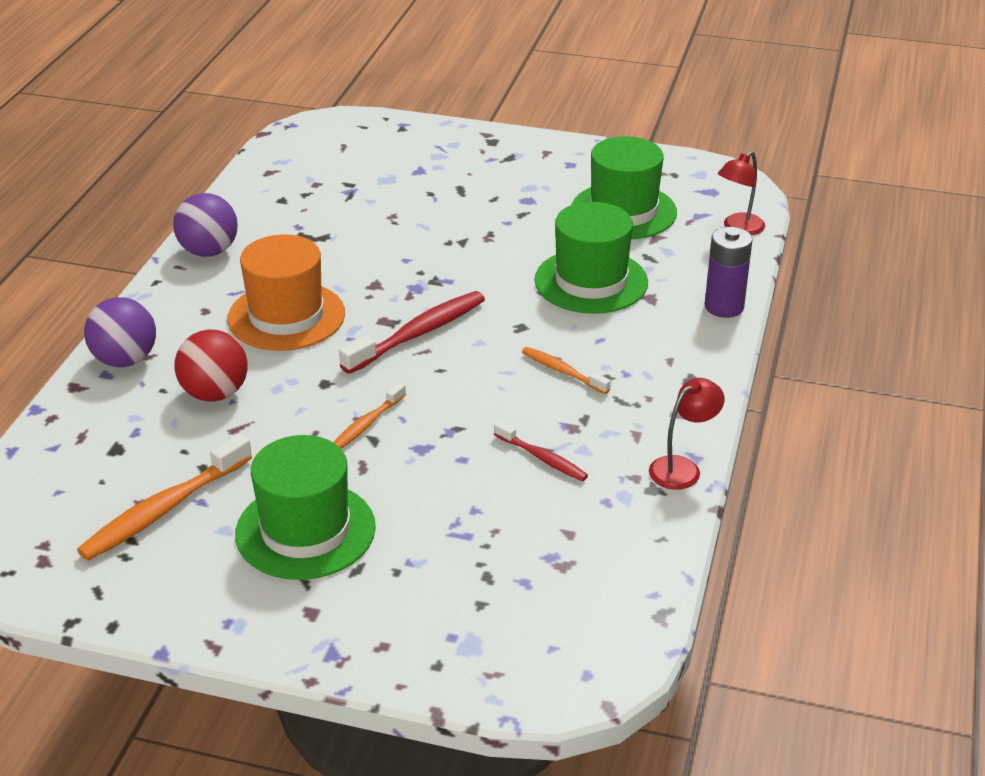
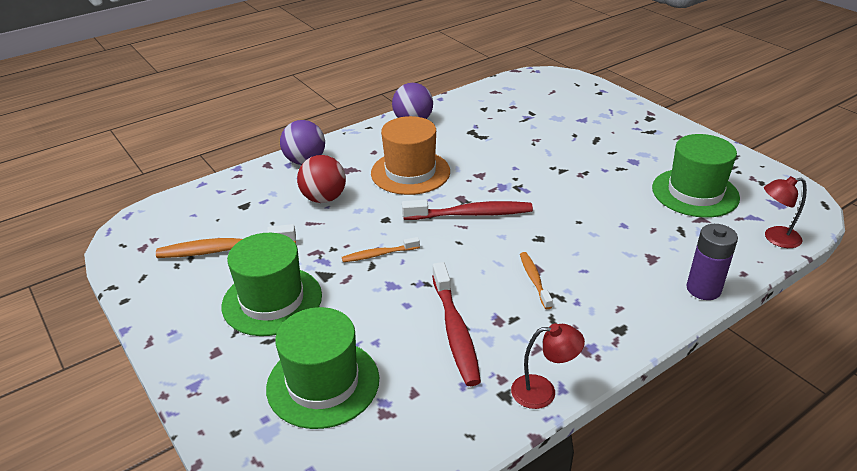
camera: 40 degrees right, 0 degrees up
red toothbrush [494,421,588,481] -> red toothbrush [432,262,481,386], size x1.75
green hat [534,202,648,314] -> green hat moved to [266,307,379,429]

